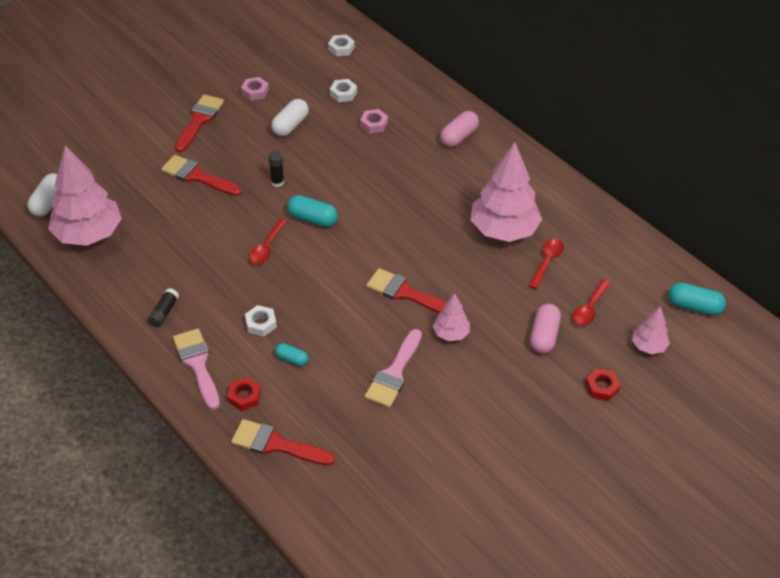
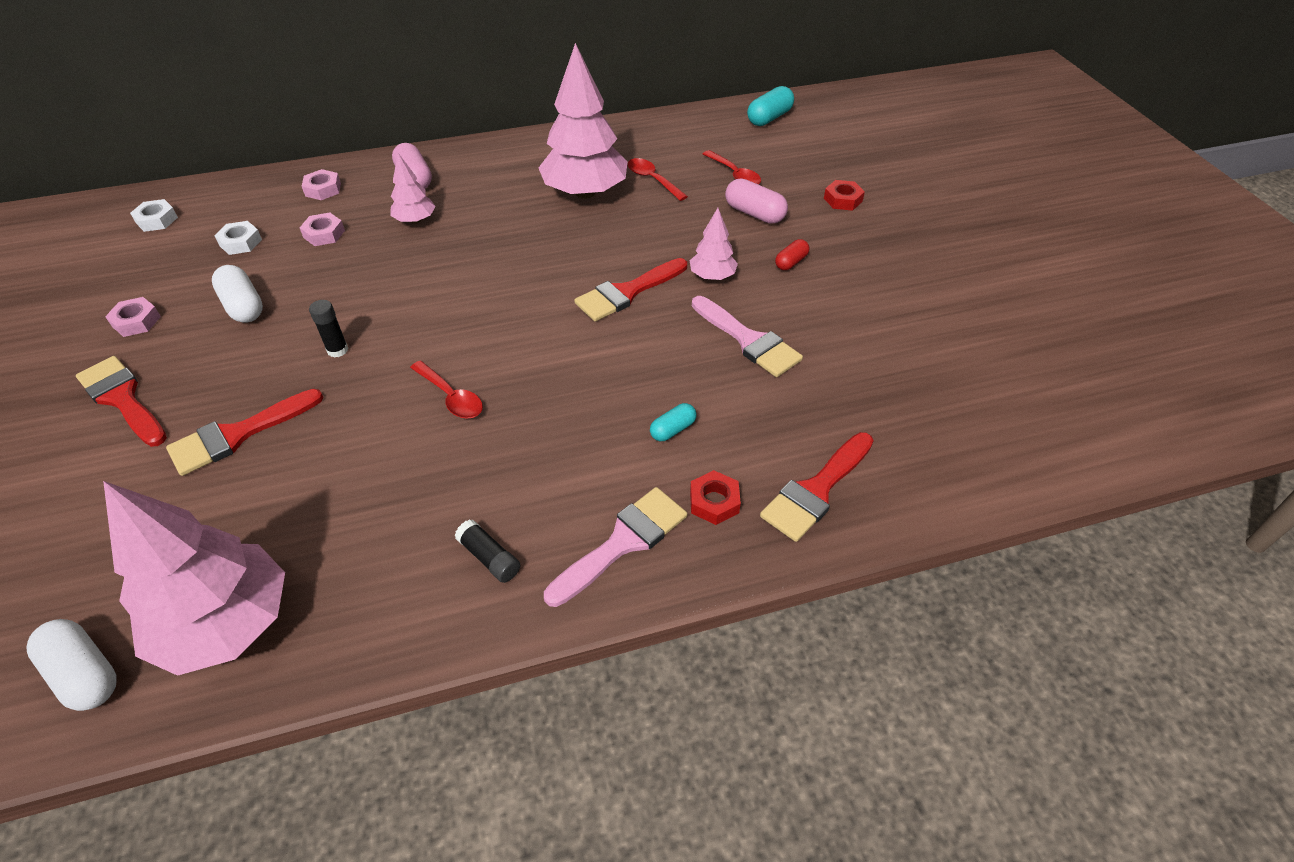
camera: 65 degrees left, 0 degrees up
pink brush [173,328,220,410] -> pink brush turned 135 degrees clockwise [544,487,687,607]
white nut [245,305,277,336] -> none
turquoise capsule [287,195,338,227] -> none
pink tree [632,306,670,354] -> pink tree moved to [390,153,436,224]
none -> pink nut [302,169,341,200]
none -> red capsule [775,239,809,270]

